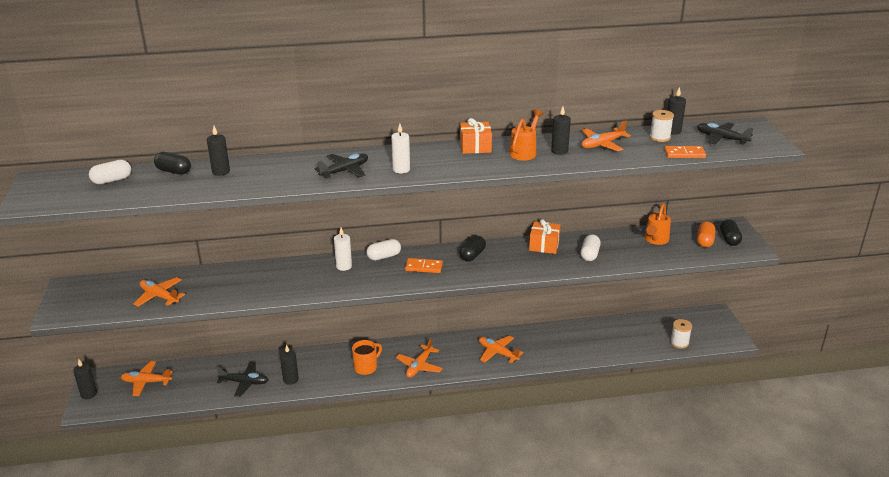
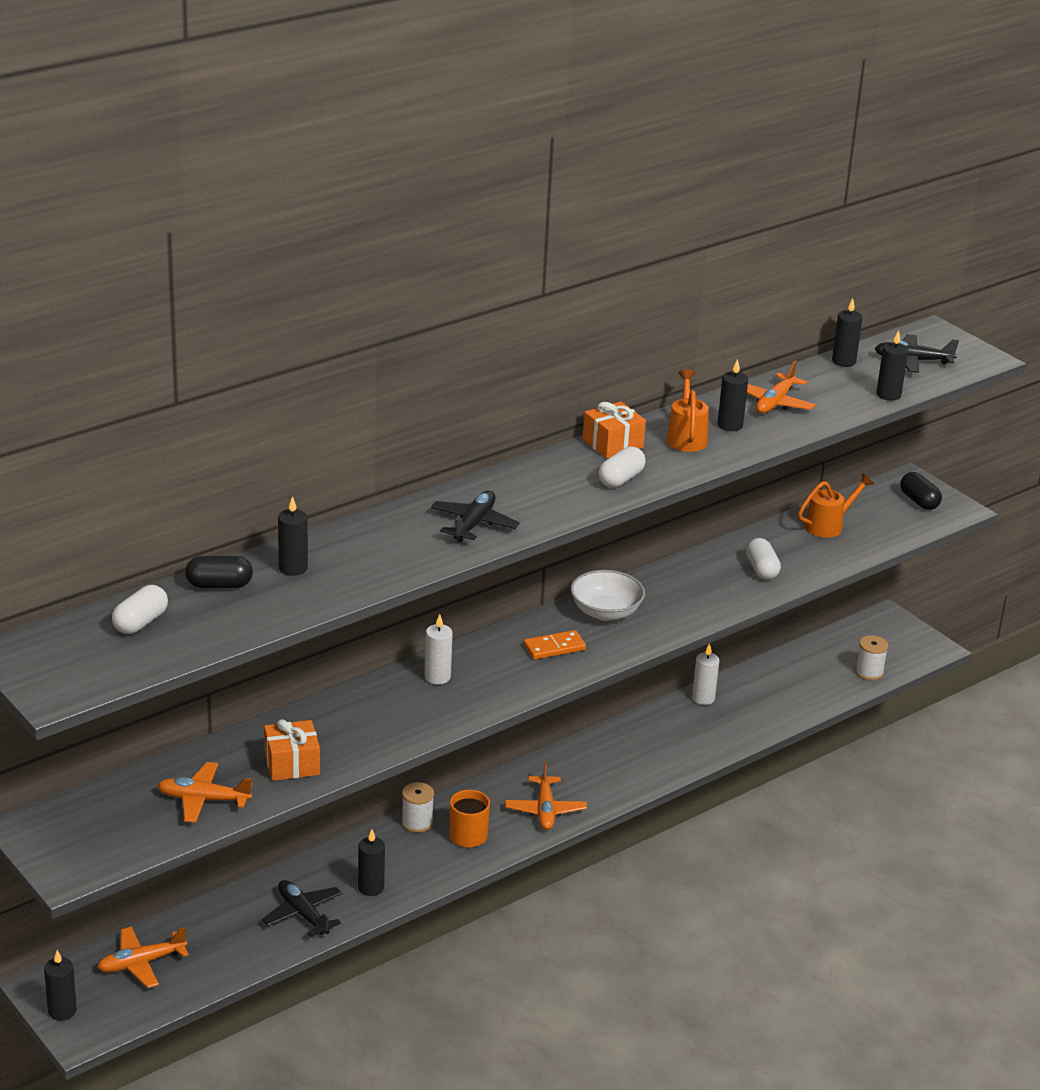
camera: 30 degrees left, 0 degrees up
black plane [216,362,269,397] -> black plane turned 105 degrees counterclockwise [262,880,342,937]
white capsule [366,239,401,261] -> white capsule moved to [598,446,646,488]
white candle [391,124,410,173] -> white candle moved to [692,644,719,705]
black capsule [459,236,486,262] -> white bowl [570,570,645,621]
orange plane [479,335,523,363] -> none
orange gift [529,219,560,254] -> orange gift moved to [264,719,320,781]
orange watering can [645,204,671,245] -> orange watering can turned 120 degrees counterclockwise [798,473,874,538]
white spool [650,110,674,142] -> white spool moved to [401,782,434,833]
orange domino [664,146,706,158] -> black candle [876,330,908,400]
orange capsule [697,221,715,248] -> none

